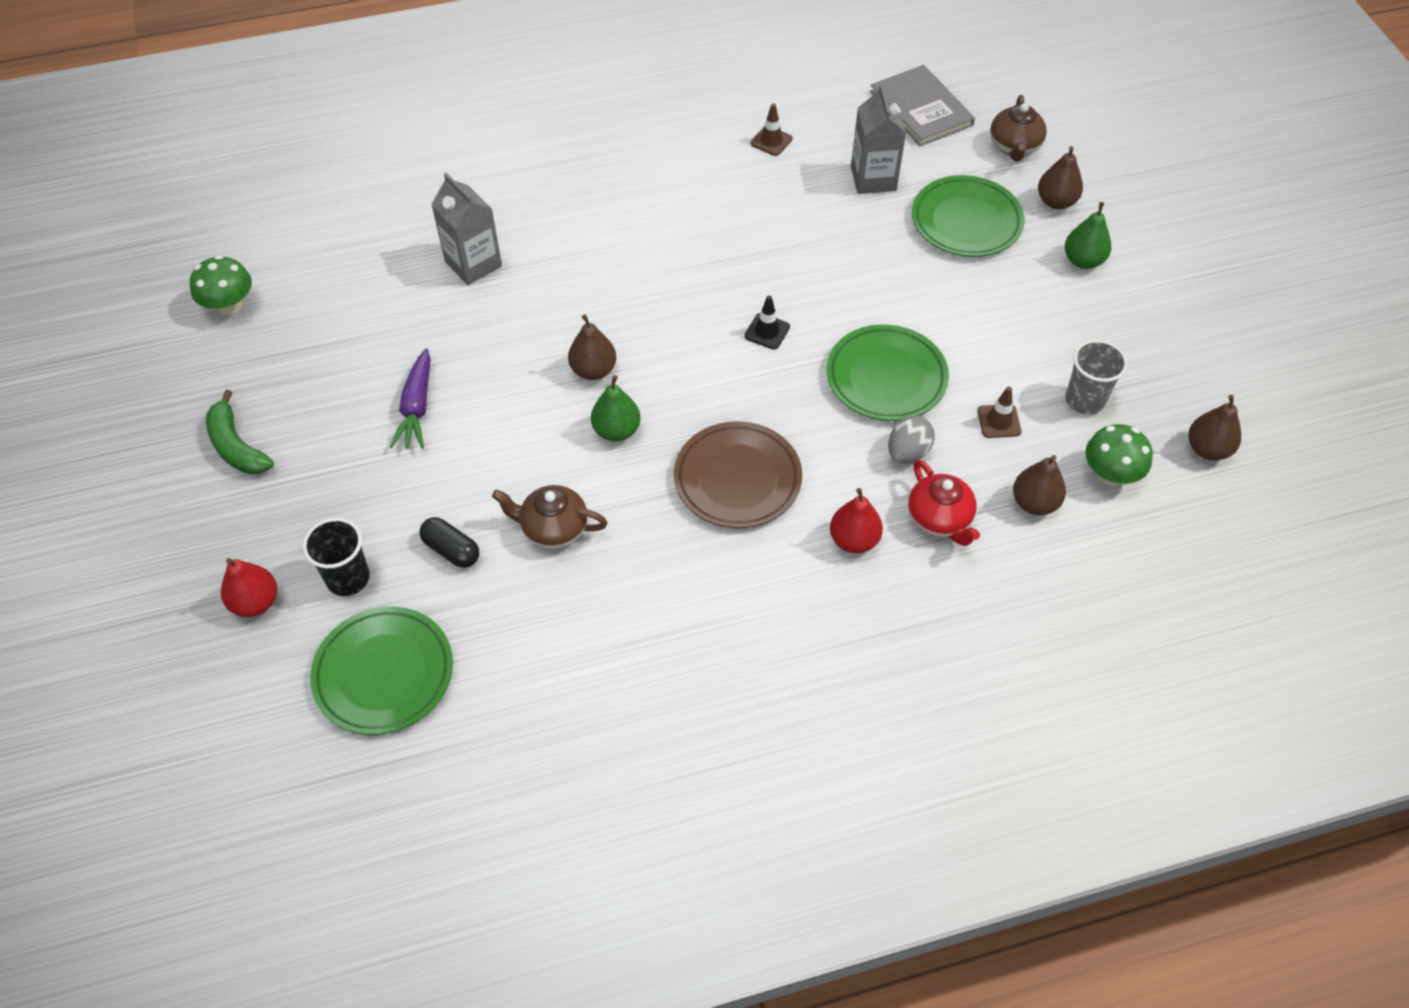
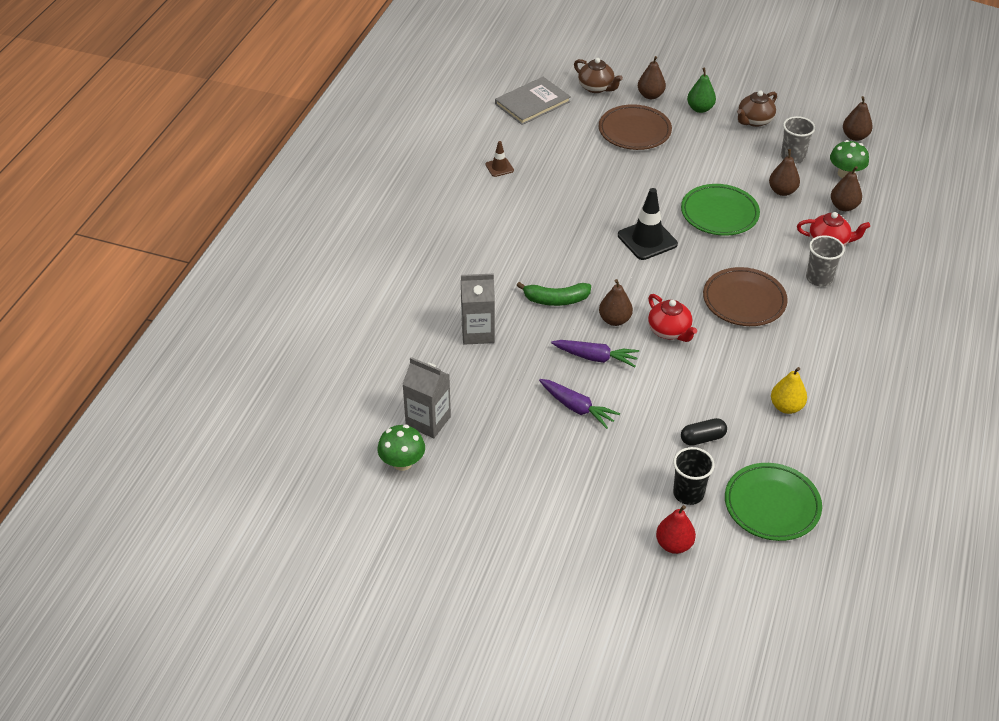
camera: 55 degrees left, 10 degrees down
green banana [206,390,274,475] -> green banana moved to [516,282,591,306]
brown teapot [492,485,608,549] -> brown teapot moved to [737,90,777,127]
green pear [591,375,641,442] -> red teapot [648,294,697,342]
black traffic cone [744,296,790,350] -> black traffic cone [618,188,678,260], size x1.88
red pear [830,488,883,553] -> grey cup [806,235,845,287]
grey carton [851,84,906,194] -> grey carton moved to [402,357,451,438]
grey book [870,65,975,146] -> grey book turned 45 degrees counterclockwise [495,77,571,125]
grey egg [888,416,935,464] -> none
green plate [912,175,1024,257] -> brown plate [599,104,672,150]
brown traffic cone [977,386,1021,438] -> brown pear [769,149,800,196]
none -> purple carrot [551,340,639,367]
none -> yellow pear [771,367,807,414]

